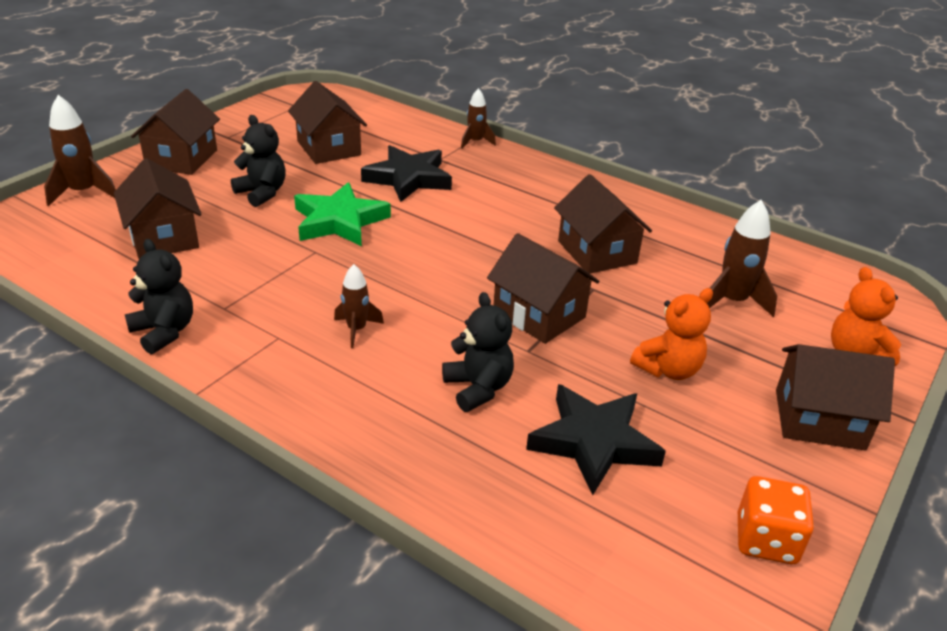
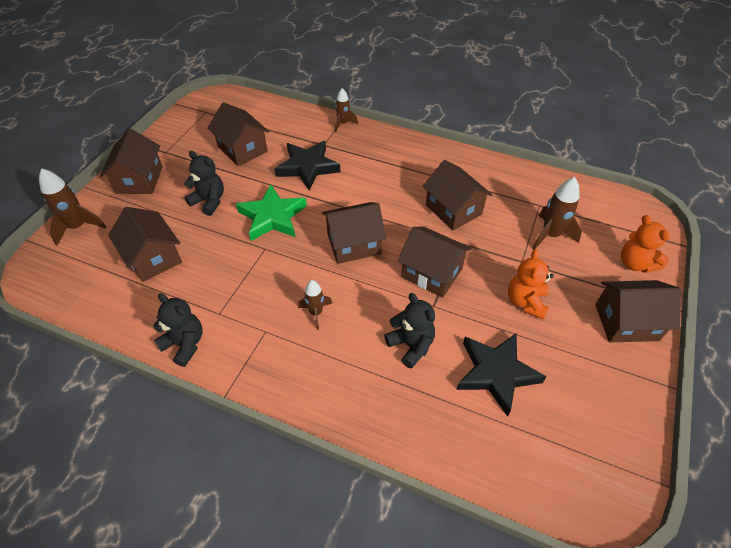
camera: 10 degrees left, 15 degrees up
orange teddy bear [630,288,713,380] -> orange teddy bear turned 150 degrees clockwise [508,249,554,320]
orange dice [738,476,814,564] -> none
none -> brown house [322,202,386,264]

